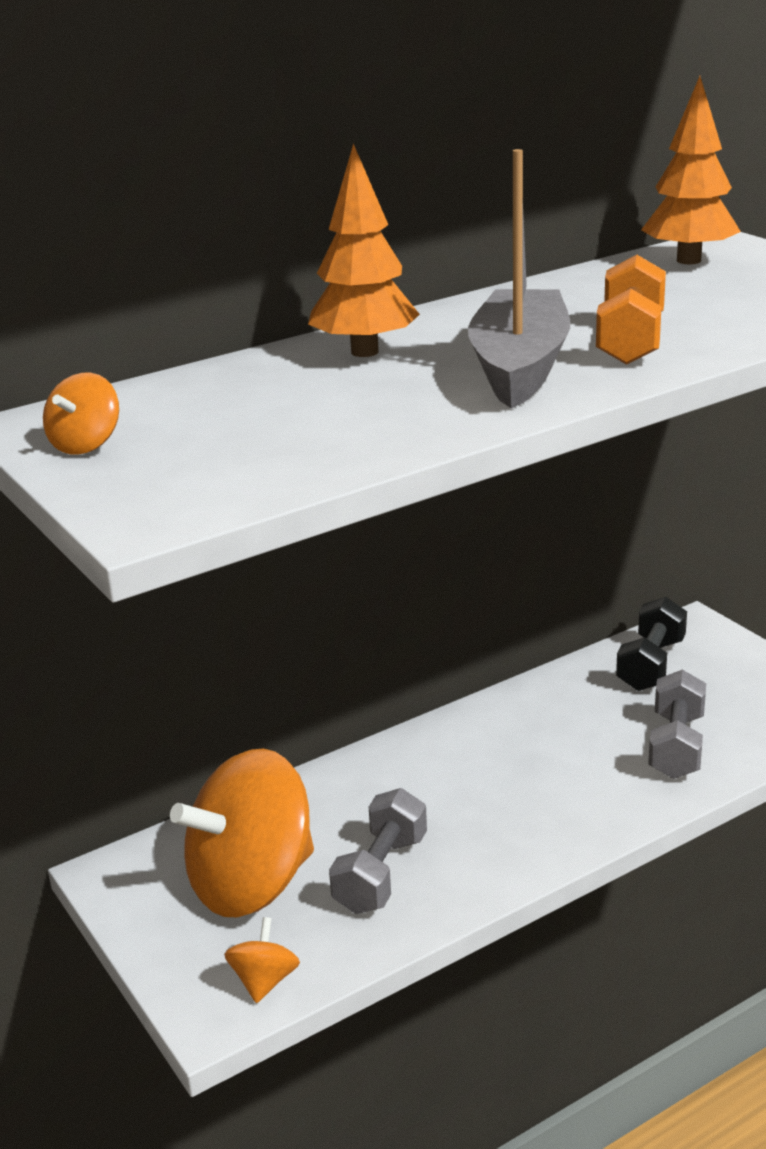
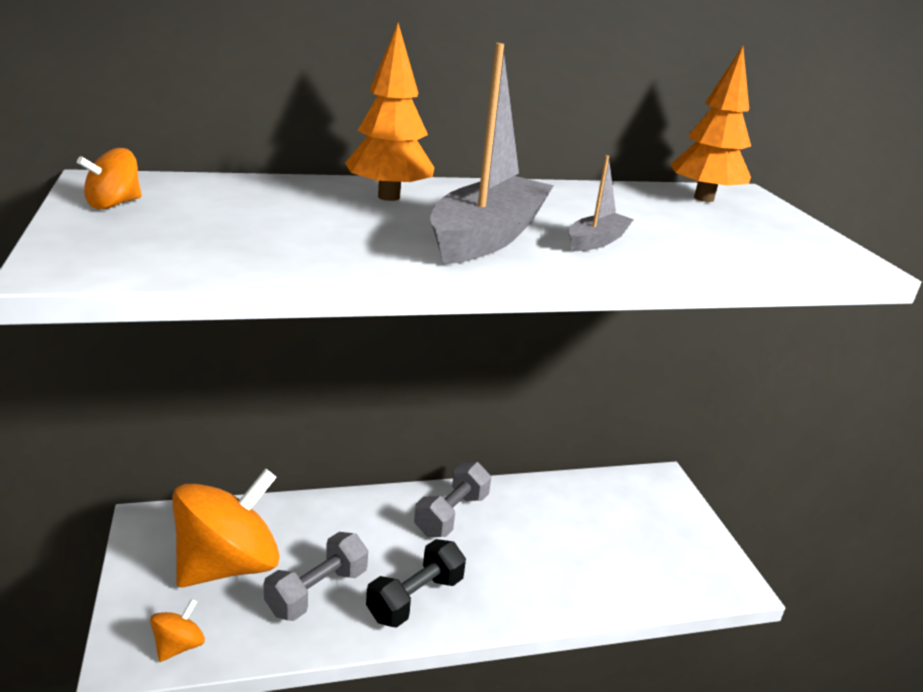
camera: 15 degrees right, 0 degrees up
orange spinning top [170,748,314,917] -> orange spinning top turned 150 degrees clockwise [172,469,279,587]
orange dumbbell [596,255,666,365] -> grey boat [568,155,634,251]
black dumbbell [616,597,687,691] -> black dumbbell moved to [366,539,466,628]
grey dumbbell [648,670,706,779] -> grey dumbbell moved to [414,462,491,537]

